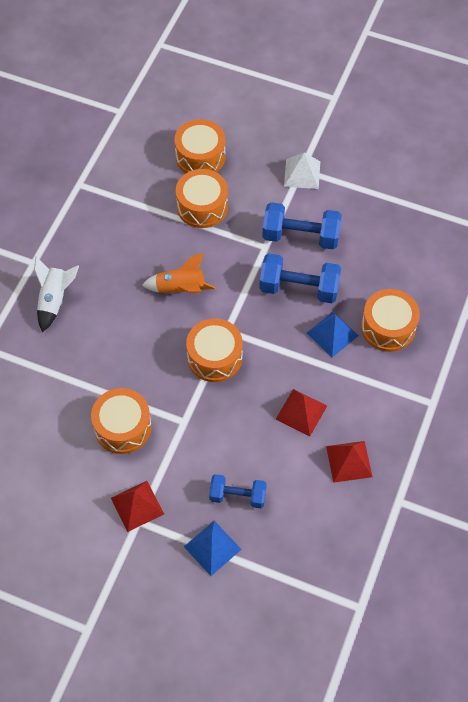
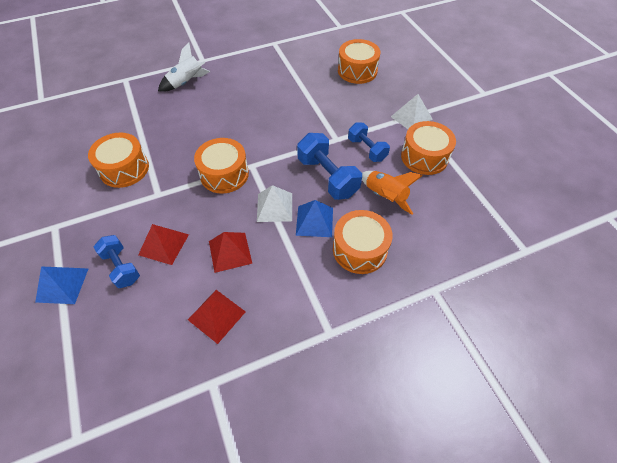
camera: 45 degrees right, 5 degrees down
red pyramid [111,481,164,532] -> red pyramid moved to [138,224,189,265]
orange rocket [142,253,216,294] -> orange rocket moved to [362,171,423,215]
orange drum [176,169,228,228] -> orange drum moved to [401,121,456,175]
blue dumbbell [262,202,342,249] -> blue dumbbell [348,122,390,162], size x0.65
none -> white pyramid [257,185,292,222]

